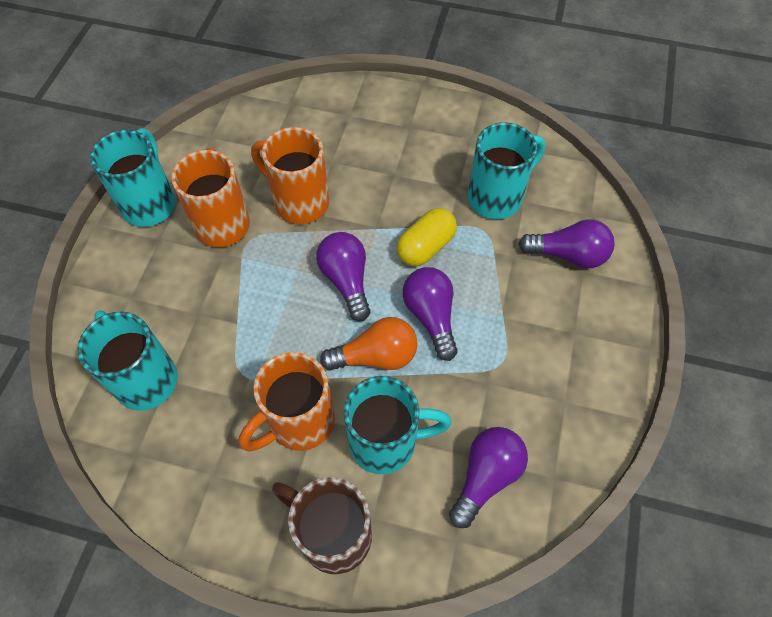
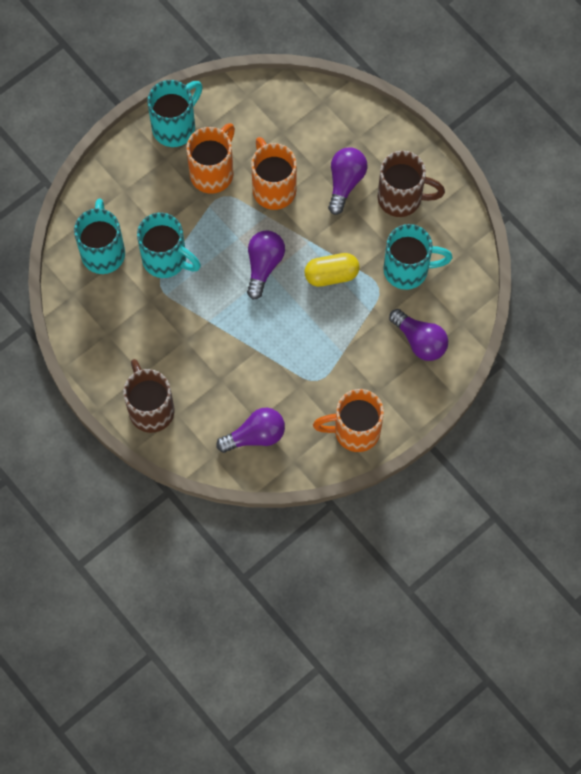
camera: 35 degrees right, 10 degrees up
orange mug [239,352,335,452] -> orange mug moved to [313,389,384,452]
orange light bulb [320,317,418,371] -> none
turquoise mug [344,376,452,474] -> turquoise mug moved to [137,213,201,278]
purple light bulb [403,267,458,361] -> purple light bulb moved to [328,147,367,215]
none -> brown mug [377,151,445,217]

